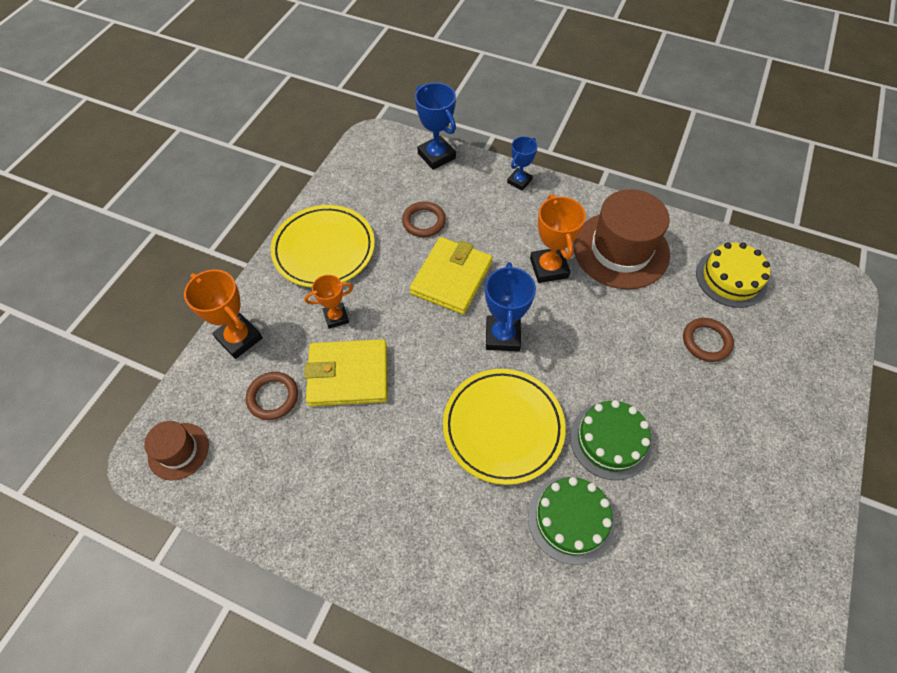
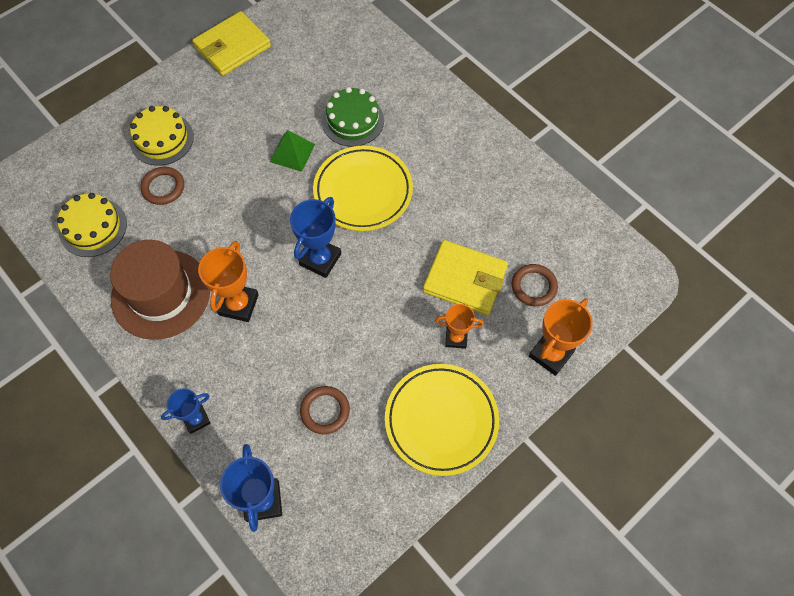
camera: 155 degrees left, 5 degrees up
brown hat [144,421,209,480] -> none
orange trophy [184,270,263,359] -> orange trophy turned 60 degrees clockwise [529,298,593,376]
yellow wallet [410,237,492,314] -> yellow wallet moved to [192,11,271,76]
green cake [570,400,652,480] -> green pyramid [270,130,315,172]
none -> yellow cake [130,106,194,166]

